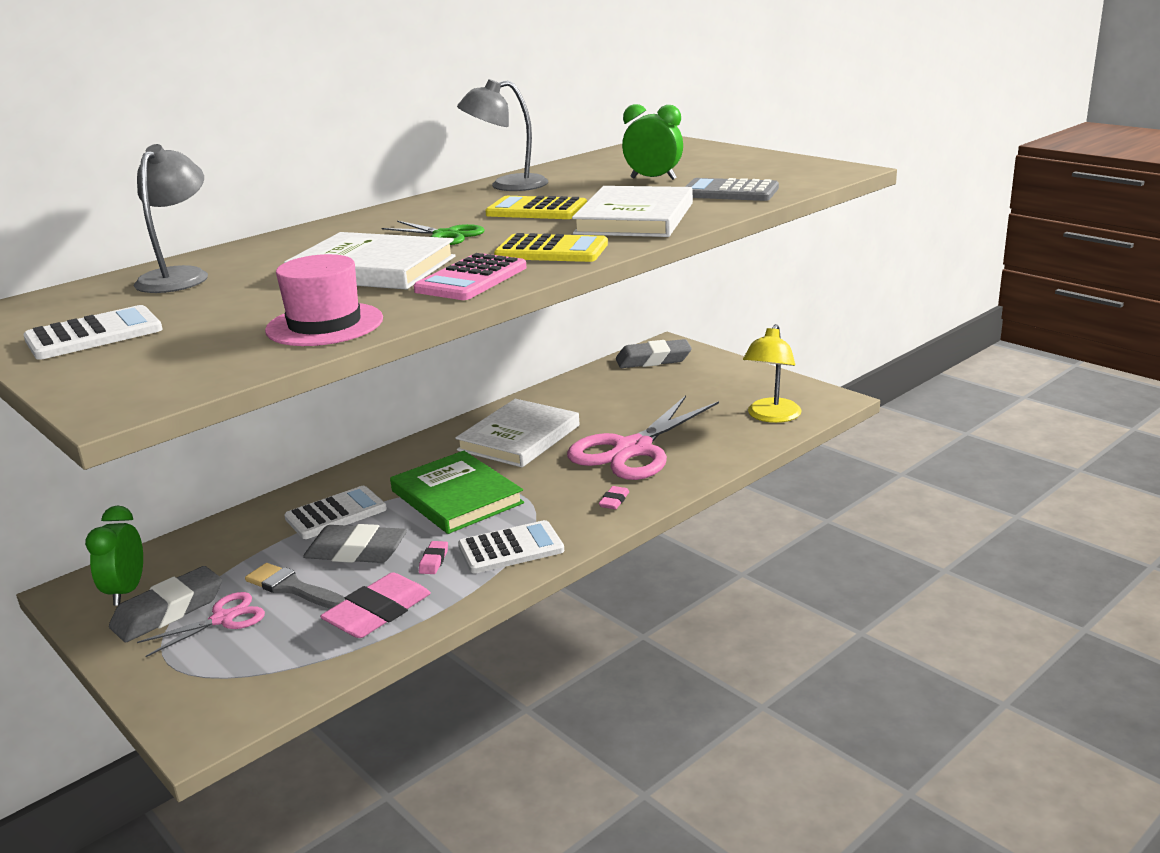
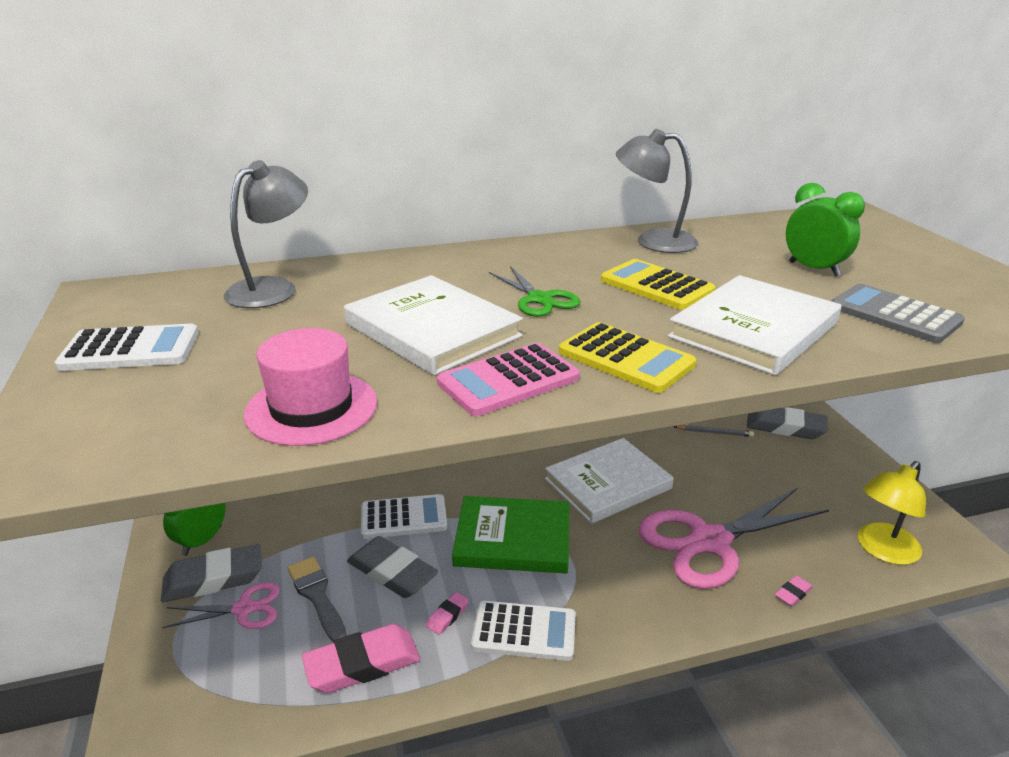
camera: 25 degrees right, 5 degrees up
green book [390,451,524,534] -> green book turned 75 degrees counterclockwise [452,496,570,573]
pink eraser [599,486,629,509] -> pink eraser moved to [775,576,813,606]
none -> grey pencil [674,425,754,437]

